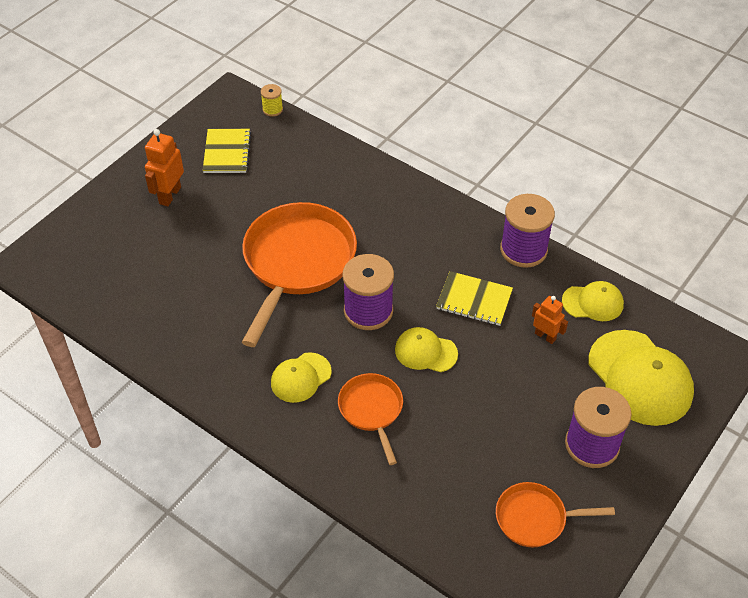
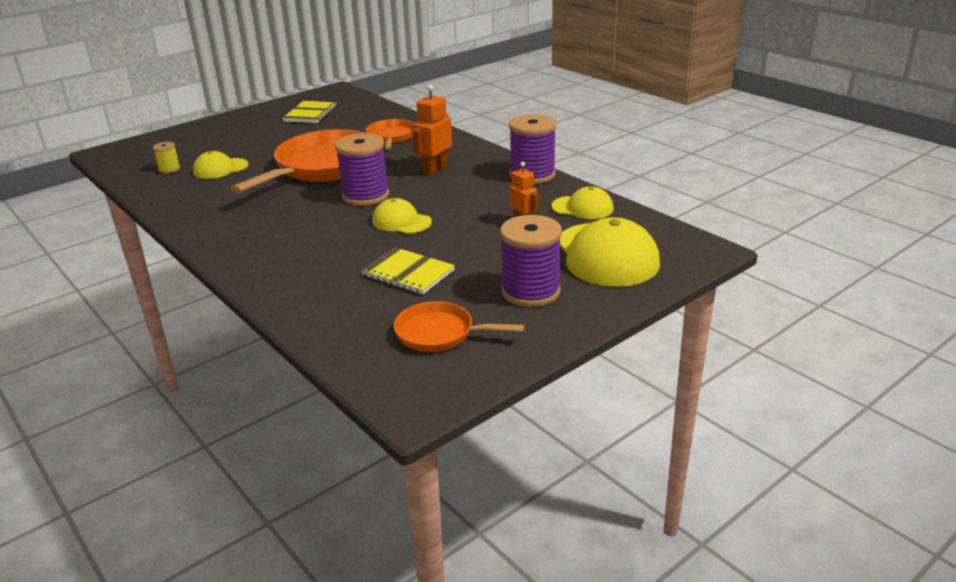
camera: 15 degrees right, 20 degrees down
orange robot [145,129,184,206] -> orange robot moved to [412,84,452,176]
yellow spool [261,84,283,117] -> yellow spool moved to [153,142,180,174]
yellow cap [271,352,332,403] -> yellow cap moved to [193,151,249,179]
orange pan [338,373,403,465] -> orange pan moved to [366,119,414,149]
yellow notebook [436,271,513,326] -> yellow notebook moved to [361,247,455,294]

